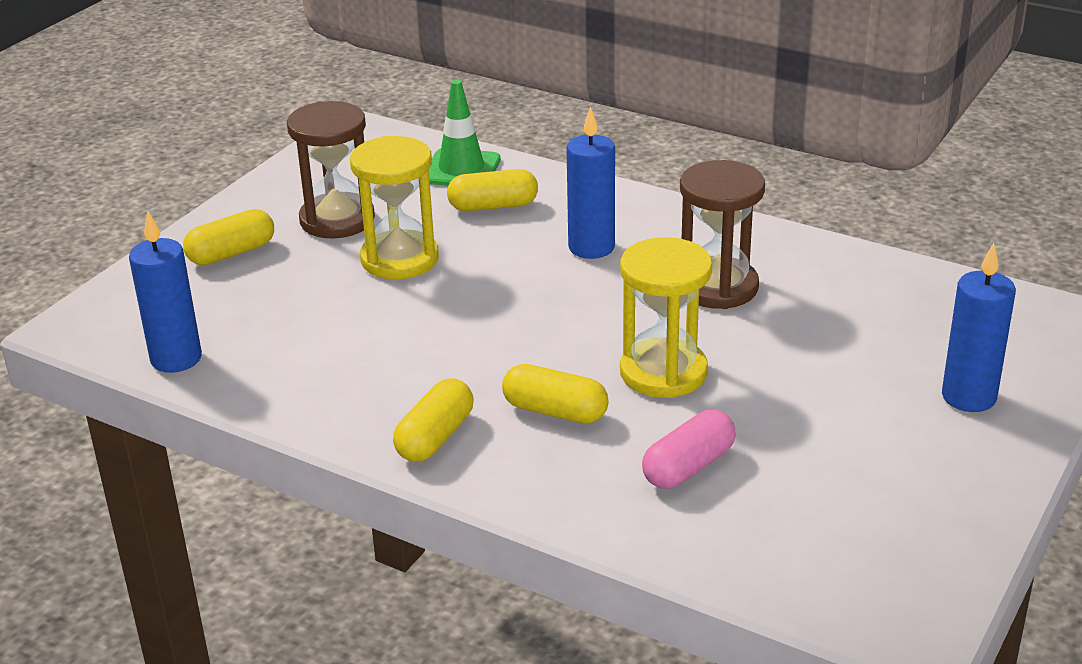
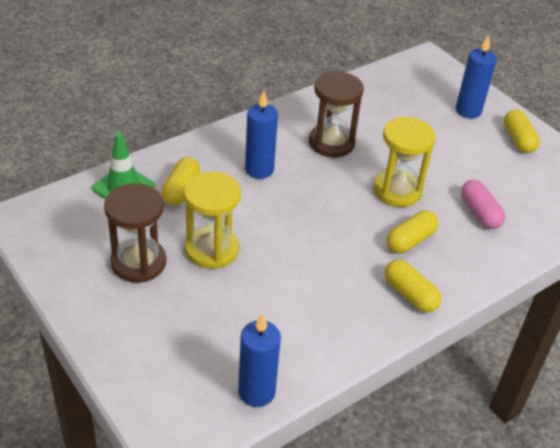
camera: 70 degrees left, 10 degrees up
yellow capsule [183,209,274,265] -> yellow capsule moved to [504,109,540,153]

